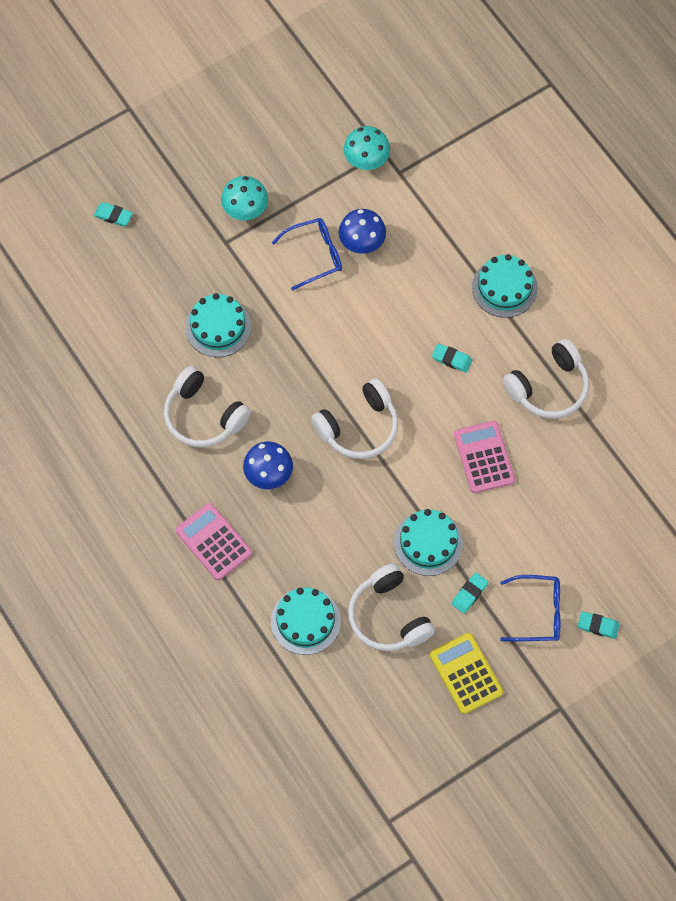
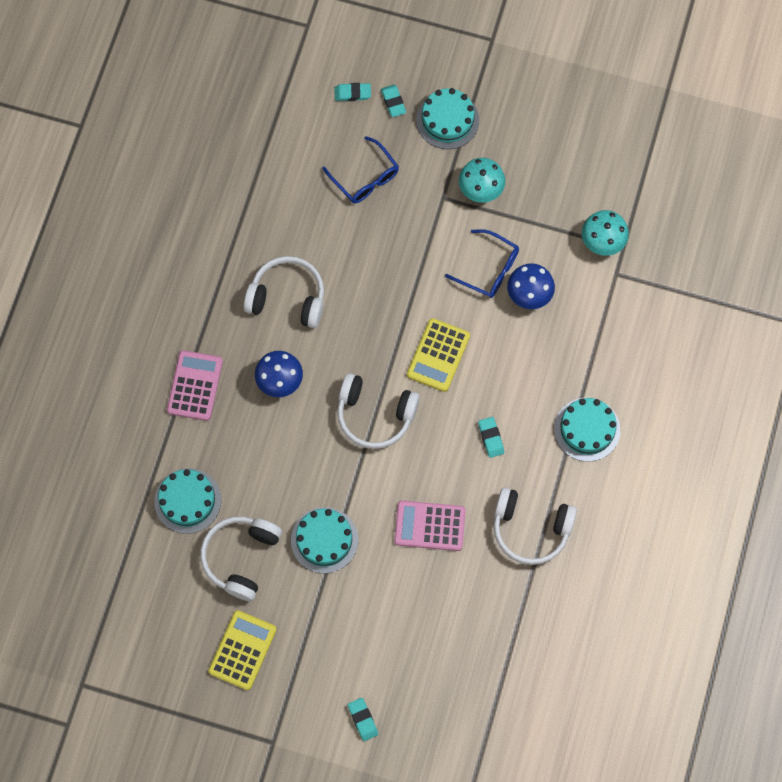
camera: 50 degrees right, 5 degrees up
white headphones [164,366,251,448] -> white headphones turned 105 degrees clockwise [244,256,324,328]
turquoise cake [185,293,251,357] -> turquoise cake moved to [416,88,479,149]
turquoise eraser [451,572,488,614] -> turquoise eraser moved to [334,83,371,101]
pink calculator [454,421,515,493] -> pink calculator turned 120 degrees counterclockwise [394,501,466,551]
blue glasses [500,575,560,641] -> blue glasses moved to [322,136,399,203]
none -> yellow calculator [407,318,470,392]

